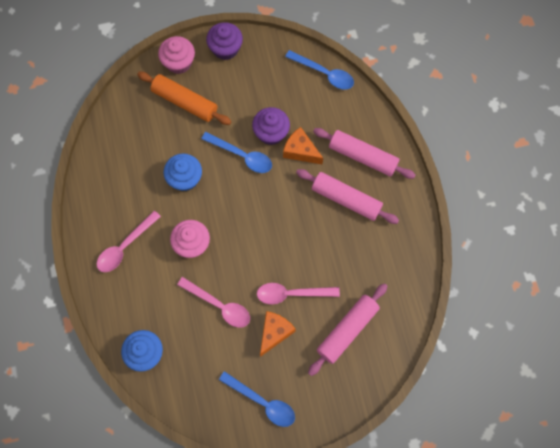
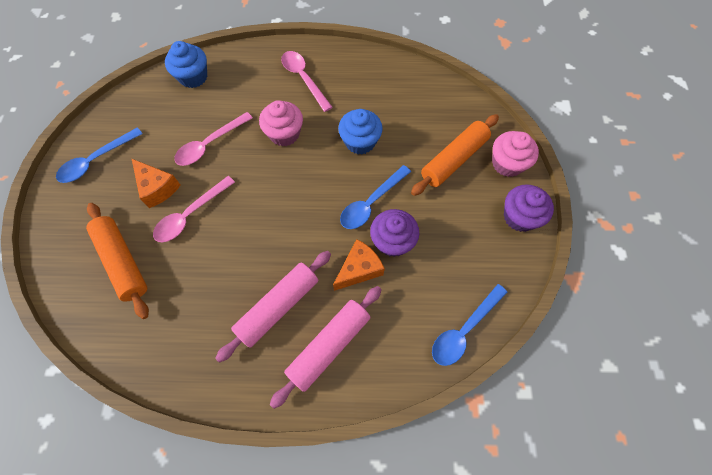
camera: 105 degrees right, 5 degrees down
pink spoon [257,283,340,305] -> pink spoon turned 150 degrees counterclockwise [153,176,235,242]
pink rolling pin [308,283,388,376] -> orange rolling pin [86,203,149,319]

